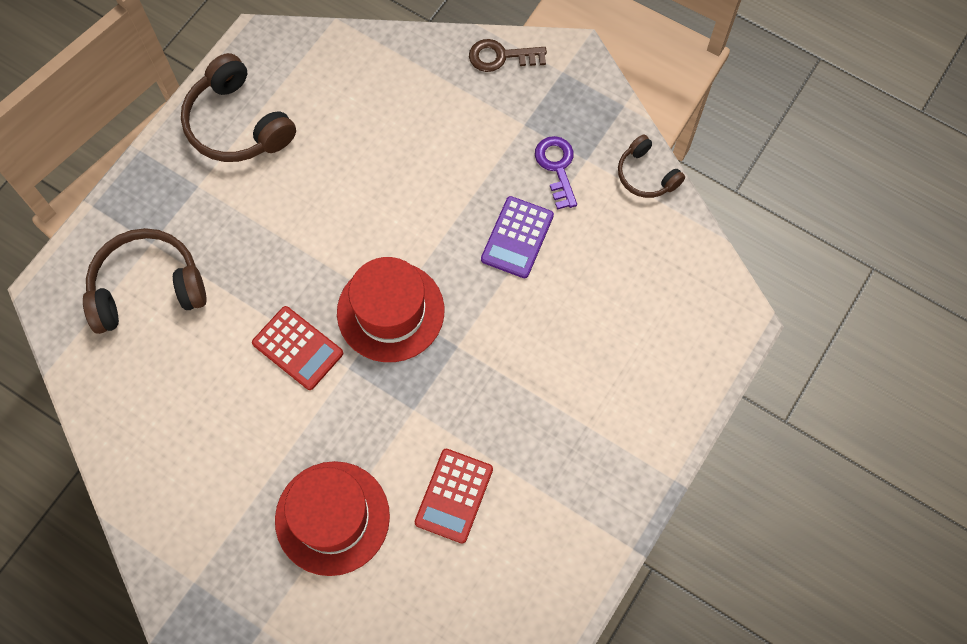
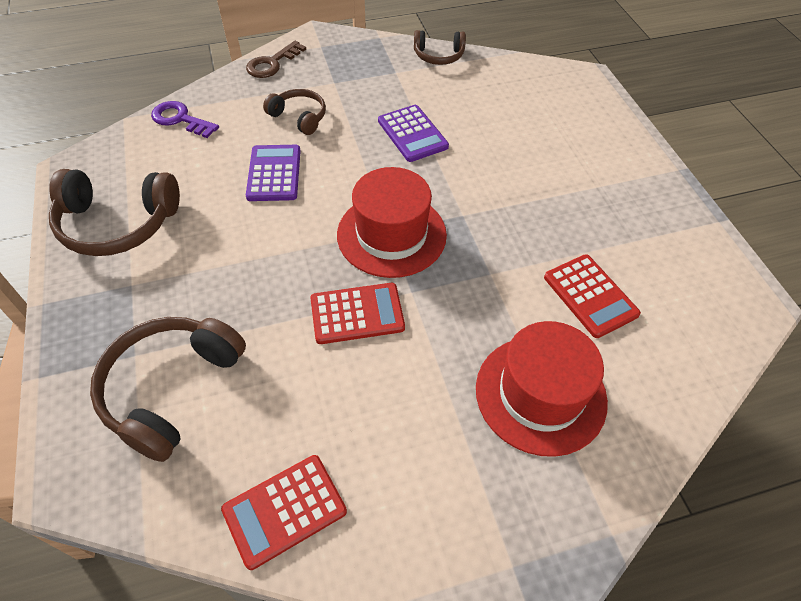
camera: 50 degrees left, 15 degrees down
purple key [535,136,577,210] -> purple key moved to [151,101,219,138]
none -> red calculator [221,455,347,570]
none -> purple calculator [246,145,300,201]
none -> brown headphones [263,89,326,135]

